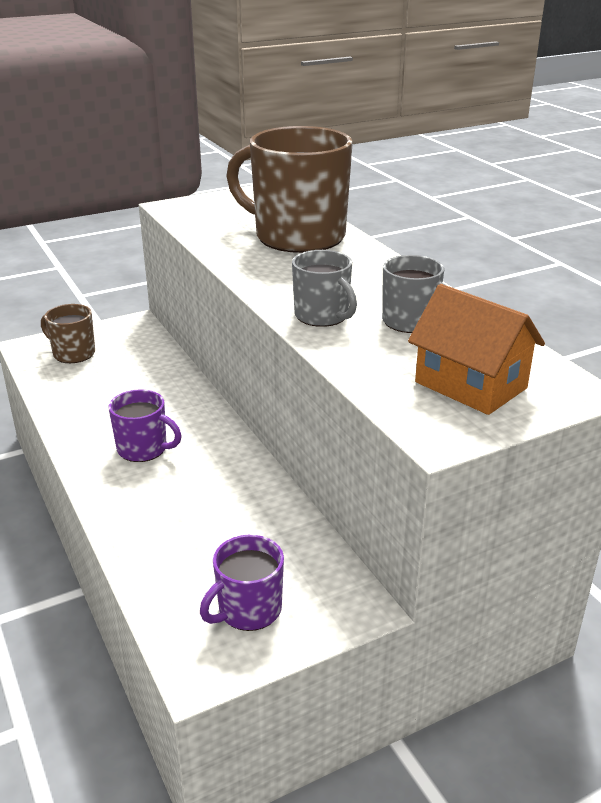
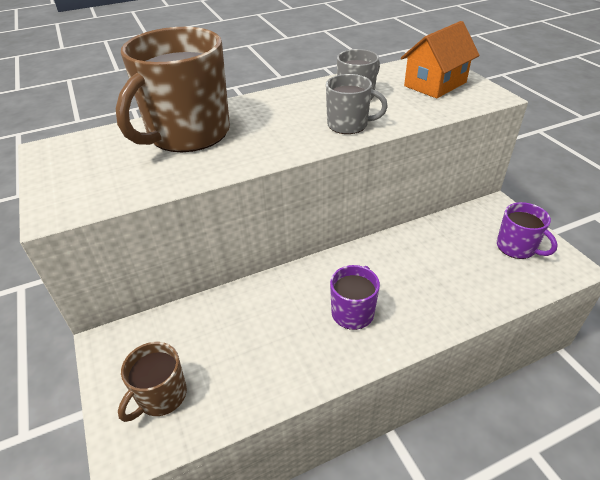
camera: 85 degrees left, 10 degrees up
grey mug [292,250,357,327] -> grey mug turned 45 degrees clockwise [326,74,388,134]

